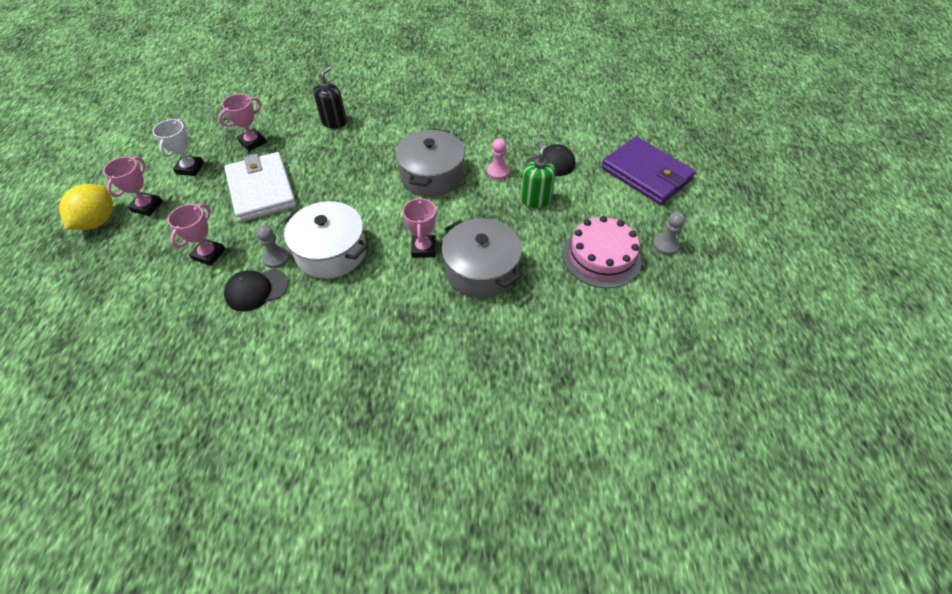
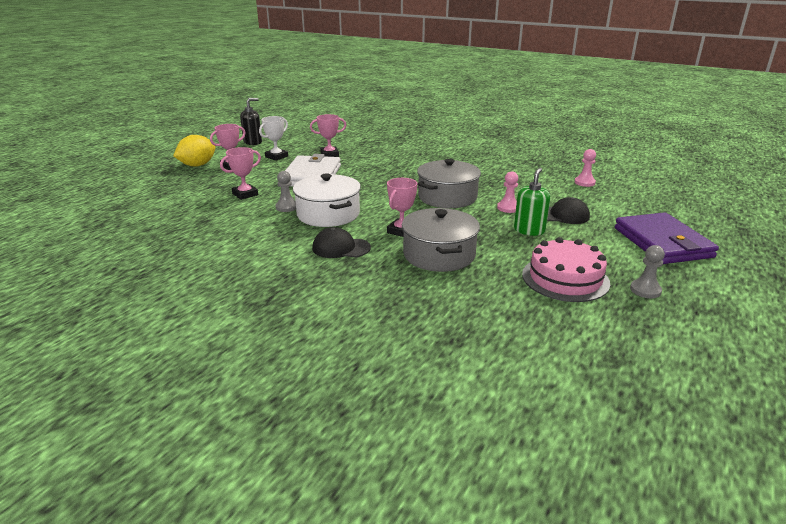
camera: 30 degrees right, 25 degrees down
black cap [224,269,288,311] -> black cap moved to [312,227,371,258]
black soap dispenser [313,66,347,129] -> black soap dispenser moved to [240,98,262,145]
none -> pink pawn [575,149,596,187]

